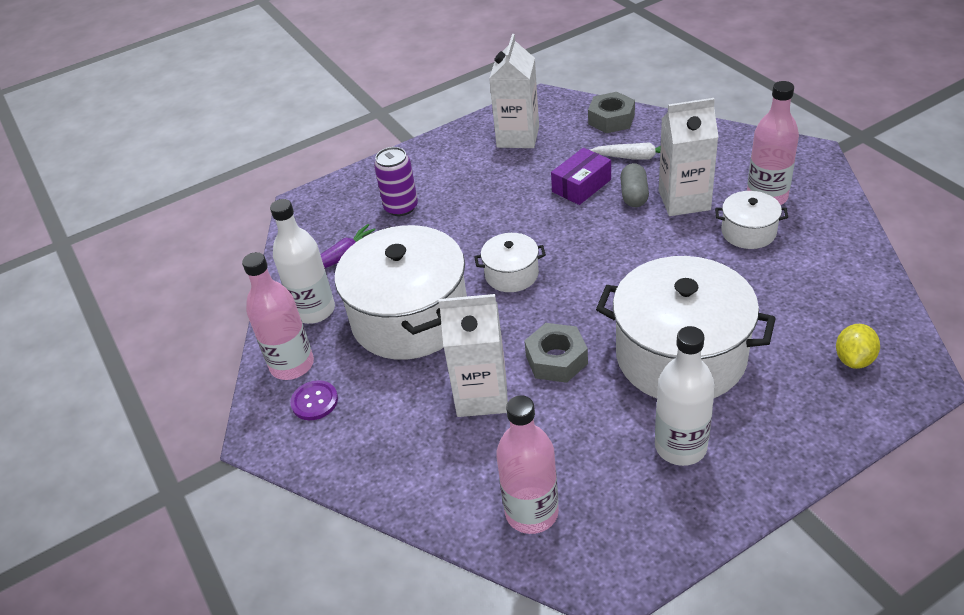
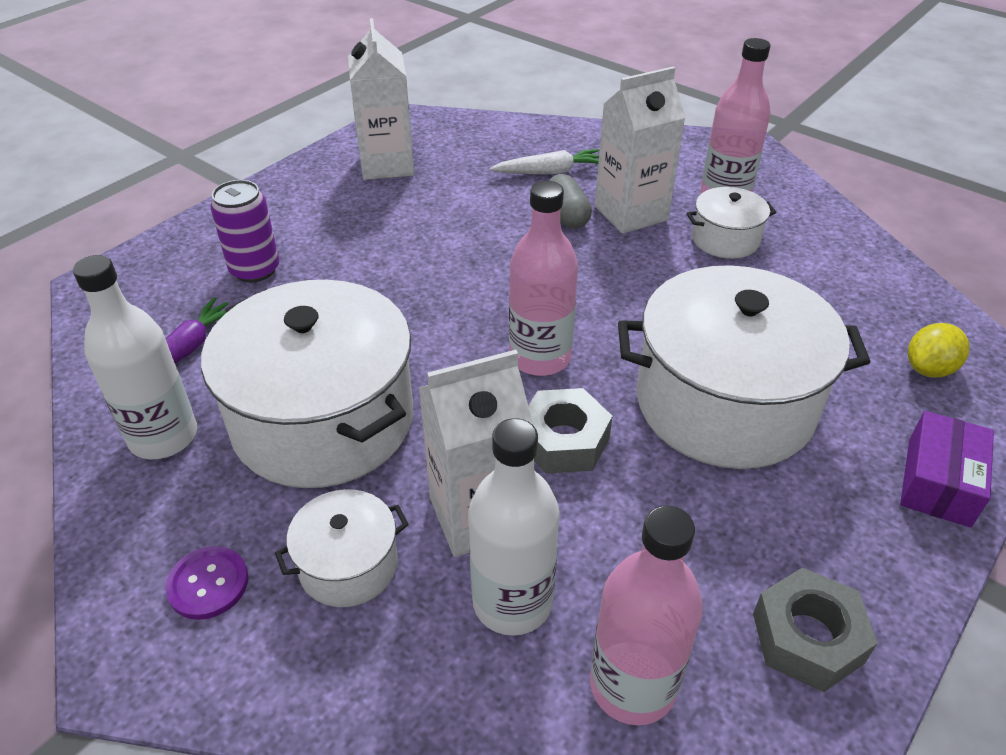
camera: 25 degrees left, 0 degrees up
pink bottle [242,252,314,380] -> pink bottle moved to [509,181,578,376]
white pot [474,233,546,292] -> white pot moved to [275,489,409,607]
purple box [551,148,611,205] -> purple box moved to [900,411,994,527]
grey nut [588,92,635,133] -> grey nut moved to [753,567,878,692]
white bottle [655,326,715,466] -> white bottle moved to [468,418,560,636]
yellow lemon [836,324,880,369] -> yellow lemon turned 45 degrees clockwise [908,323,970,378]

